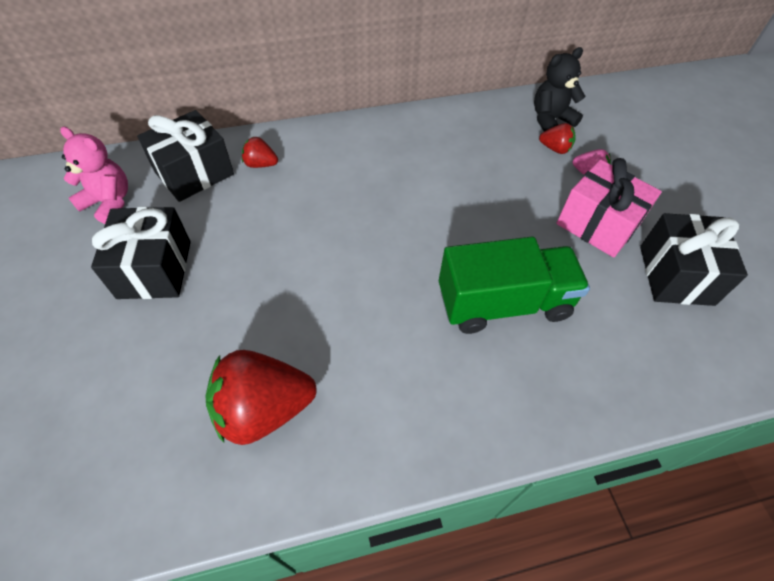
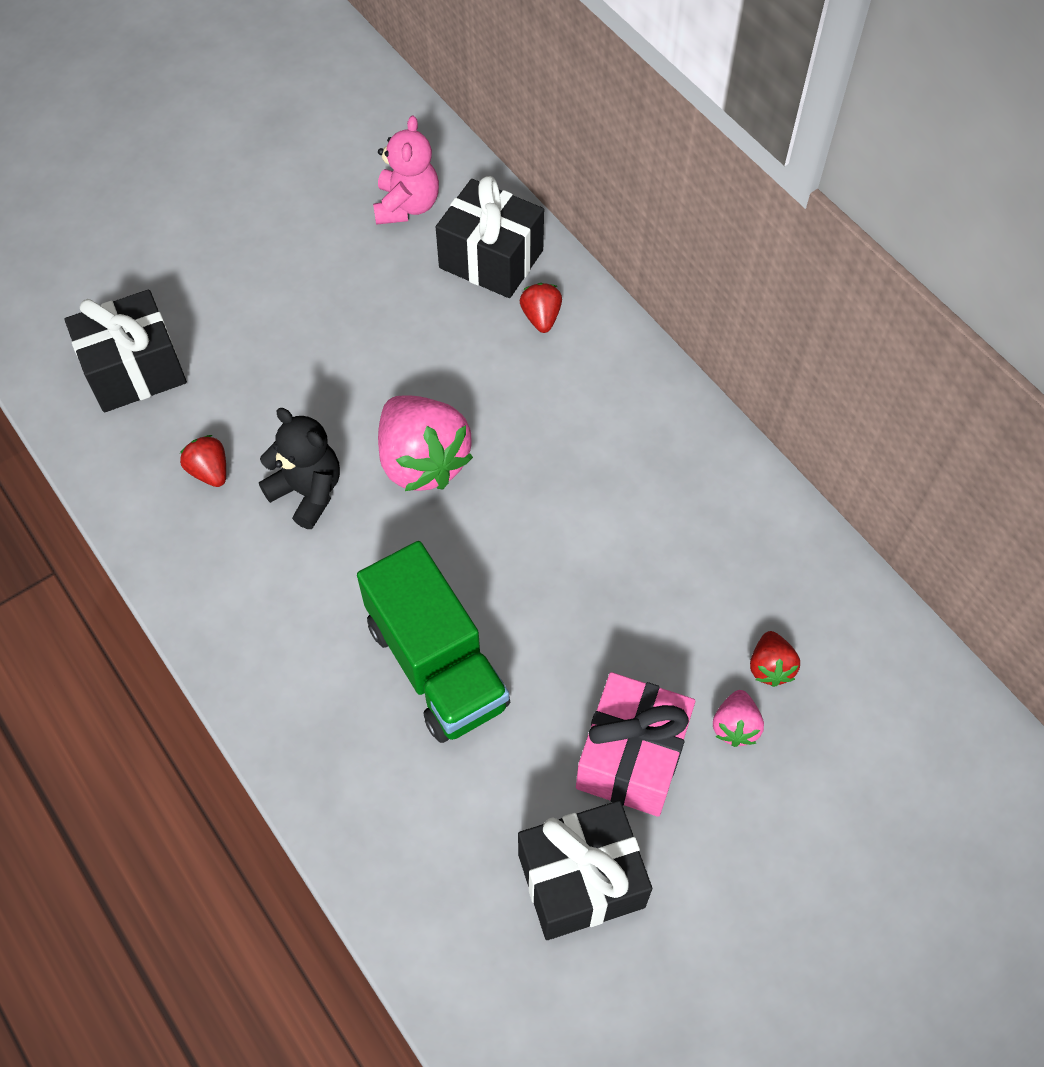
camera: 70 degrees right, 5 degrees up
black gift [91,207,191,299] -> black gift moved to [65,290,187,412]
red strawberry [206,350,317,445] -> red strawberry [180,435,226,487], size x0.48
black teddy bear [534,47,586,132] -> black teddy bear moved to [259,408,340,529]
none -> pink strawberry [378,395,473,491]

